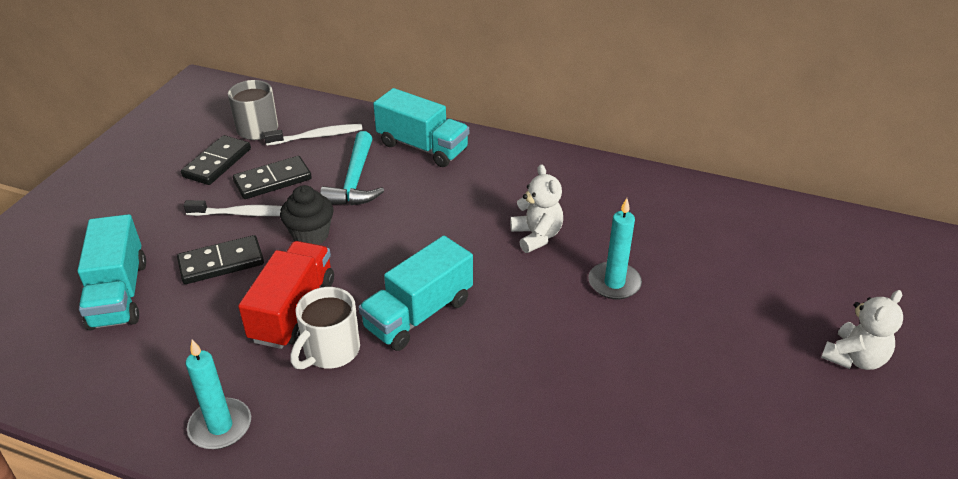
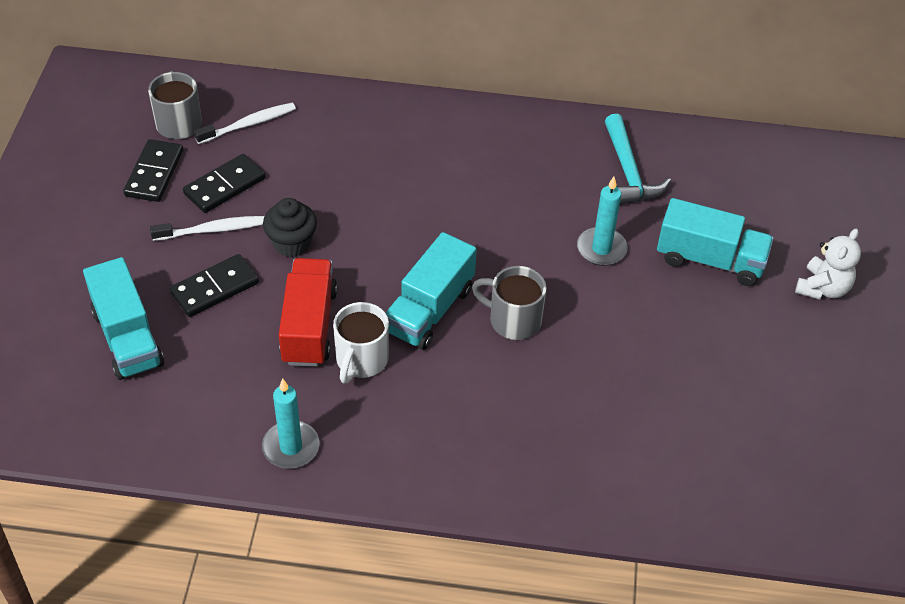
camera: 15 degrees left, 10 degrees up
turquoise hammer [320,131,384,205] -> turquoise hammer moved to [605,114,671,205]
turquoise truck [373,88,469,167] -> turquoise truck moved to [657,198,774,286]
white teddy bear [510,164,563,253] -> none
none -> grey mug [472,266,546,340]

